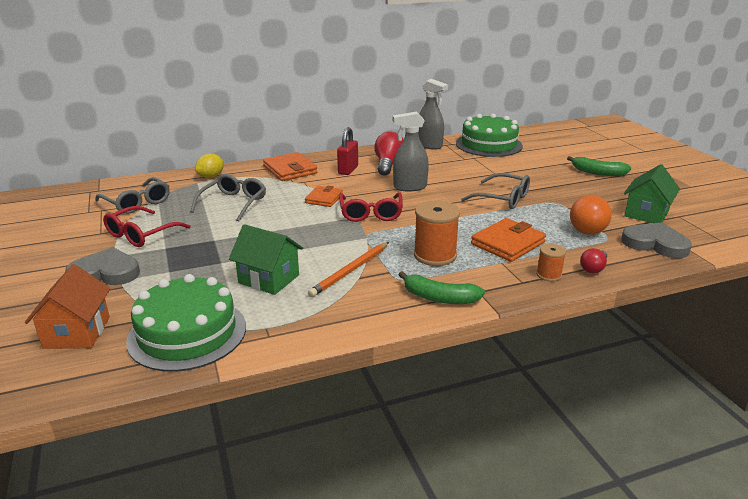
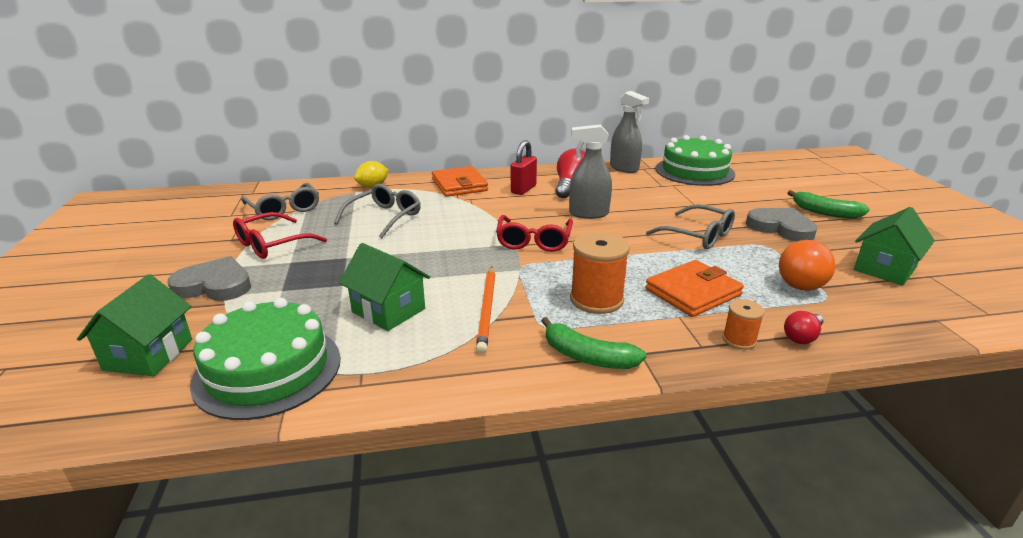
camera: 10 degrees right, 0 degrees up
orange house [25,264,110,349] -> green house [77,274,192,376]
orange wallet [305,186,343,207] -> none
orange pencil [308,242,389,297] -> orange pencil turned 45 degrees counterclockwise [476,267,495,354]
grey heart [621,222,692,258] -> grey heart moved to [746,208,817,242]

